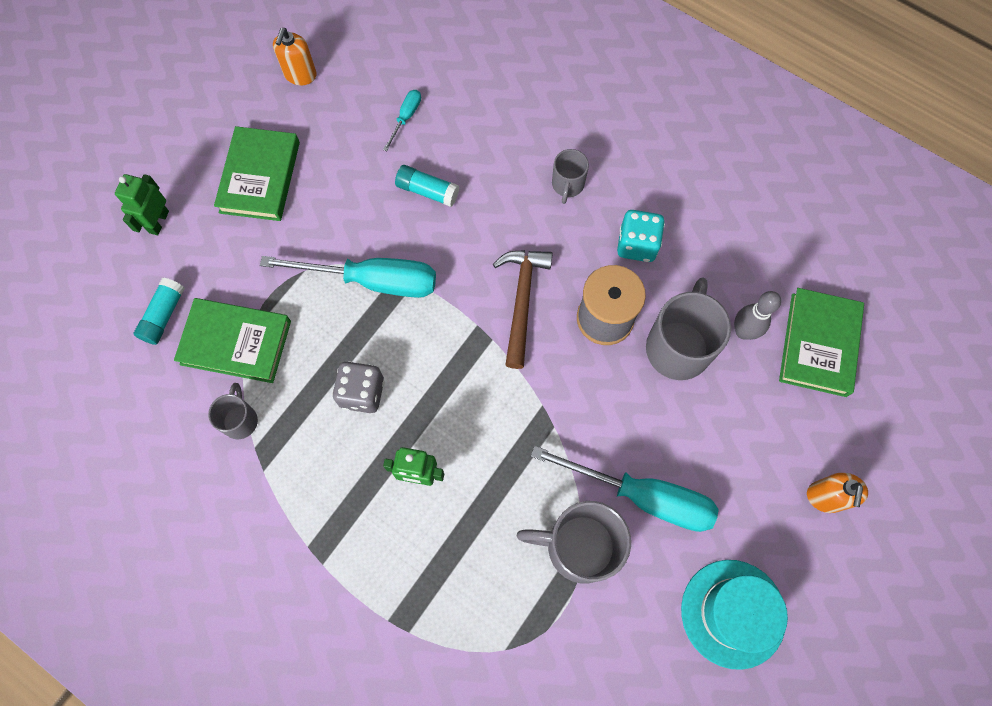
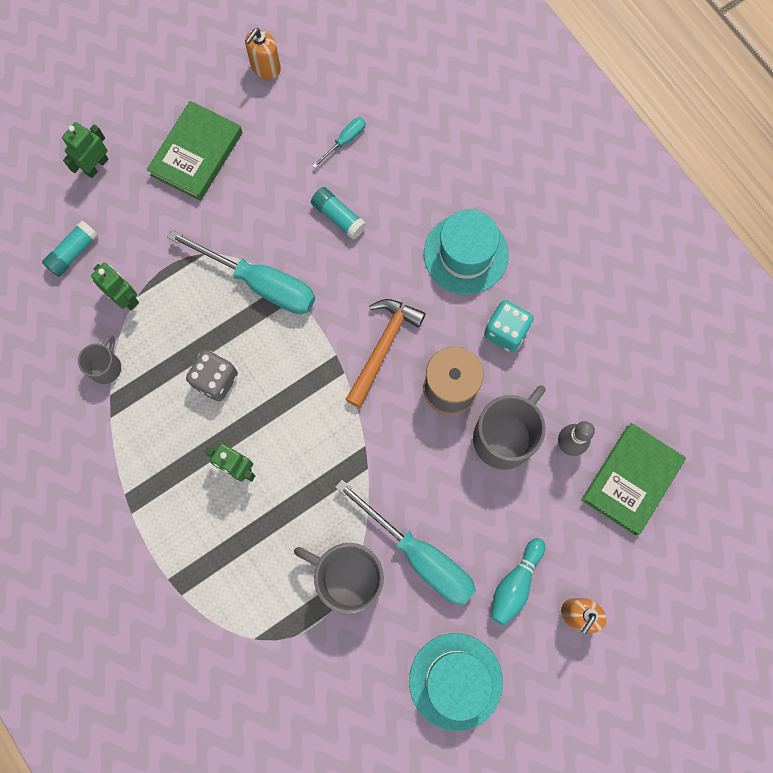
camera: 20 degrees right, 5 degrees up
green book [174,298,291,383] -> green robot [91,263,139,310]
brown hammer [493,250,553,369] -> orange hammer [346,299,426,408]
grey mug [552,149,589,204] -> turquoise hat [424,209,509,294]
none -> turquoise bowling pin [491,538,545,625]

